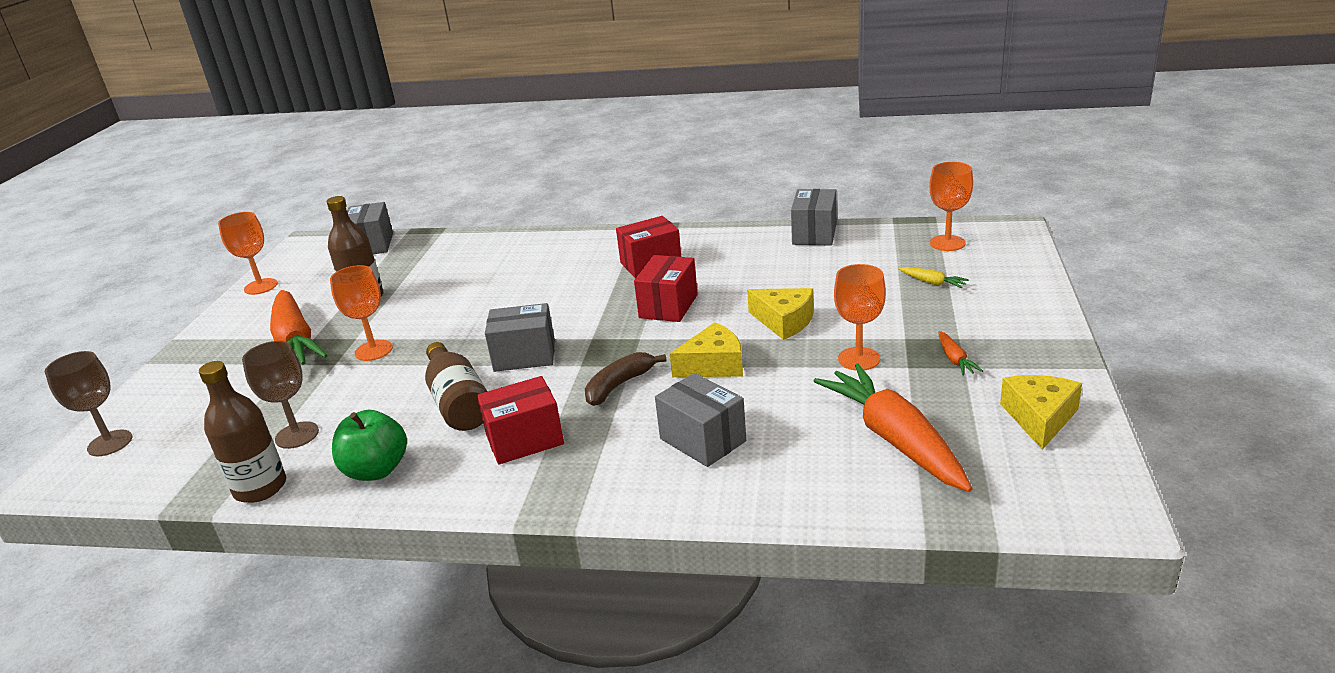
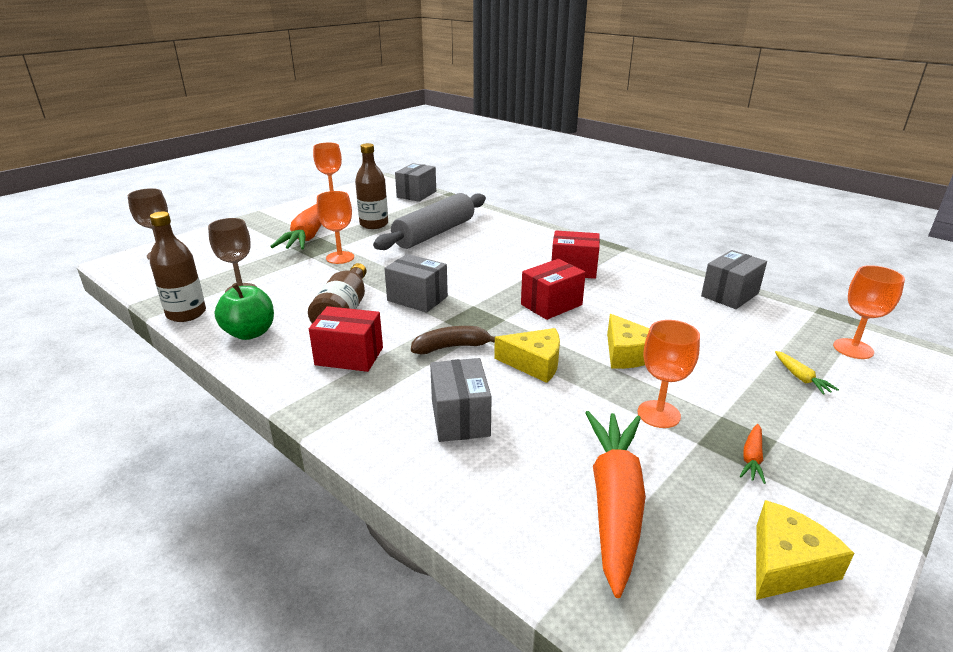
camera: 30 degrees right, 0 degrees up
none -> grey rolling pin [373,193,486,250]

